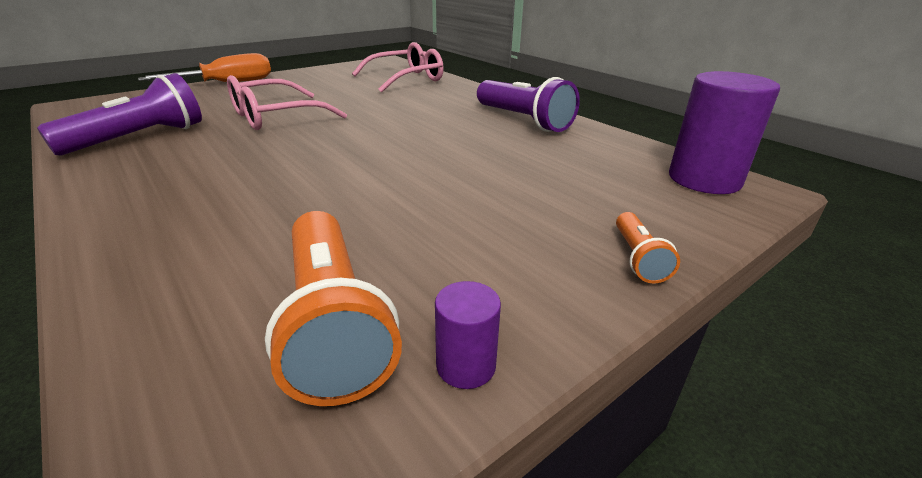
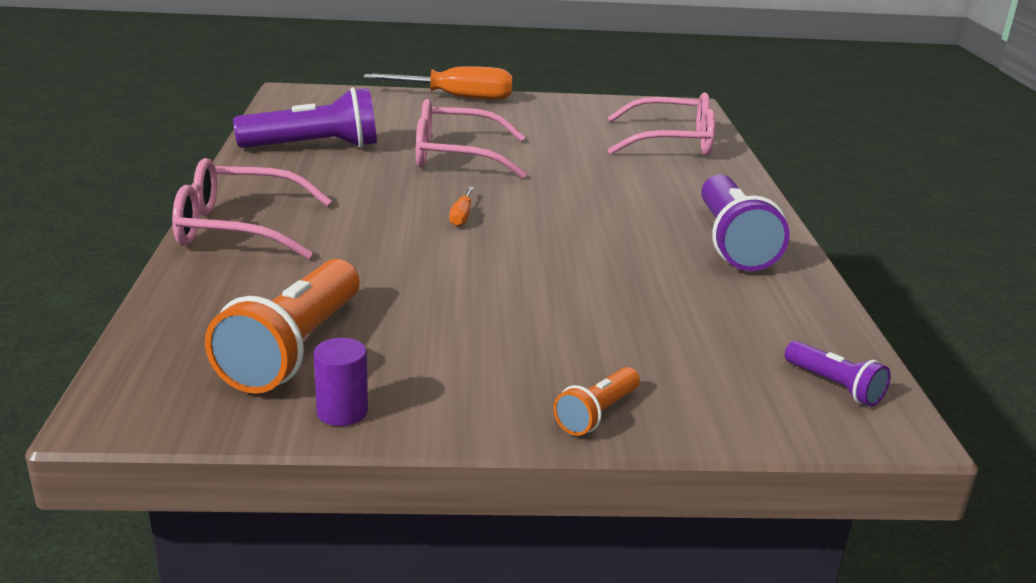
camera: 35 degrees right, 5 degrees down
purple cylinder [669,71,780,194] -> purple flashlight [785,341,891,406]
none -> pink glasses [172,158,332,259]
none -> orange screwdriver [449,187,474,226]

